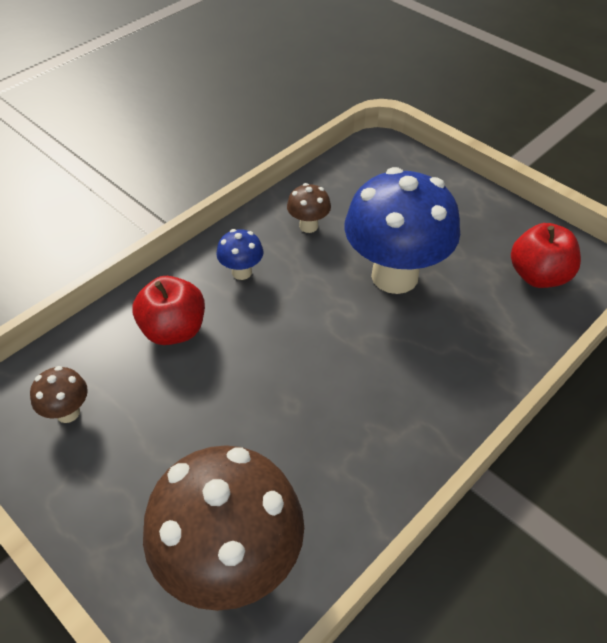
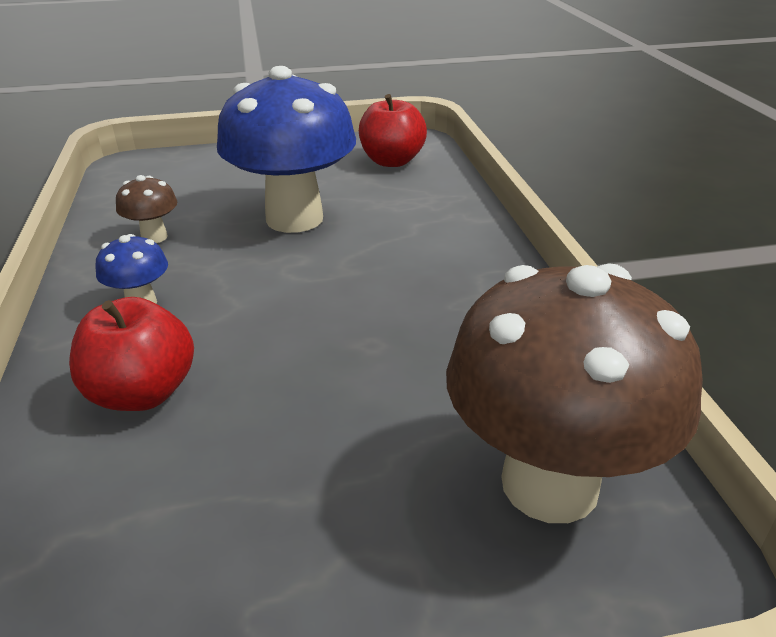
camera: 55 degrees left, 15 degrees down
brown mushroom [30,366,88,423] -> none

